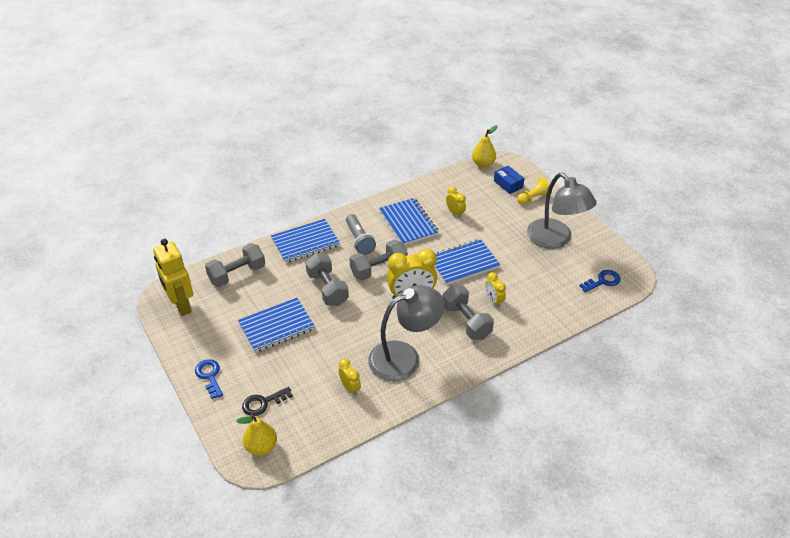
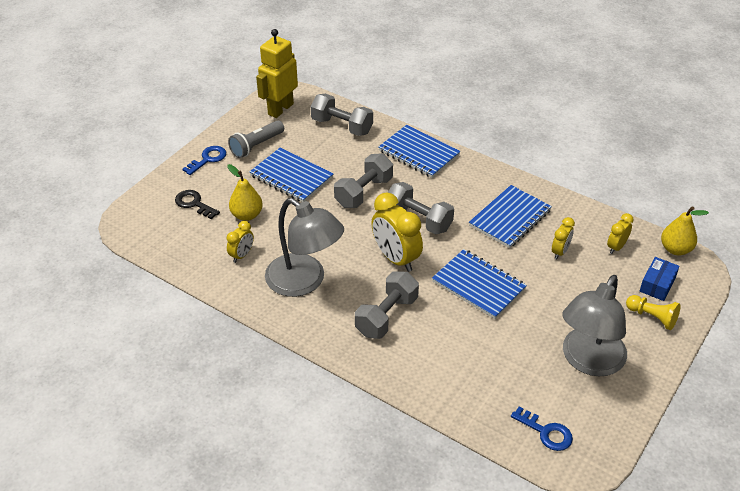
camera: 65 degrees right, 0 degrees up
yellow pear [236,414,277,456] -> yellow pear moved to [227,164,263,221]
grey flashlight [346,214,376,255] -> grey flashlight moved to [228,120,284,158]
yellow clock [485,272,506,307] -> yellow clock moved to [607,213,634,254]

